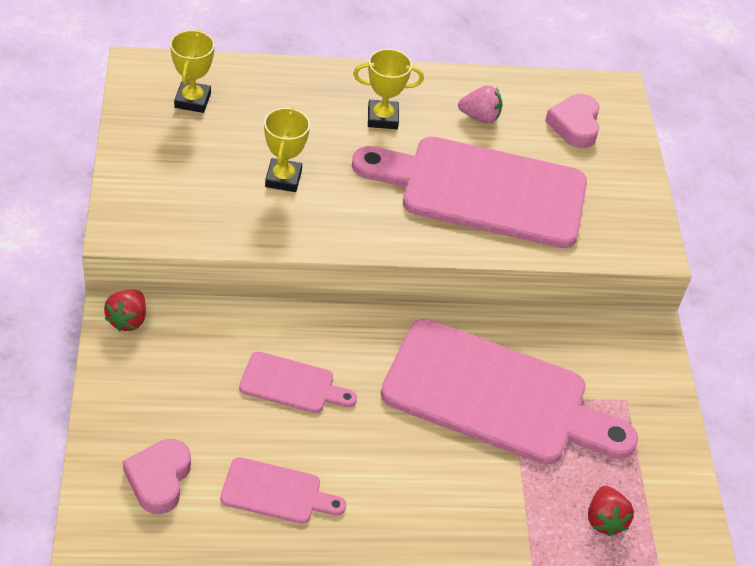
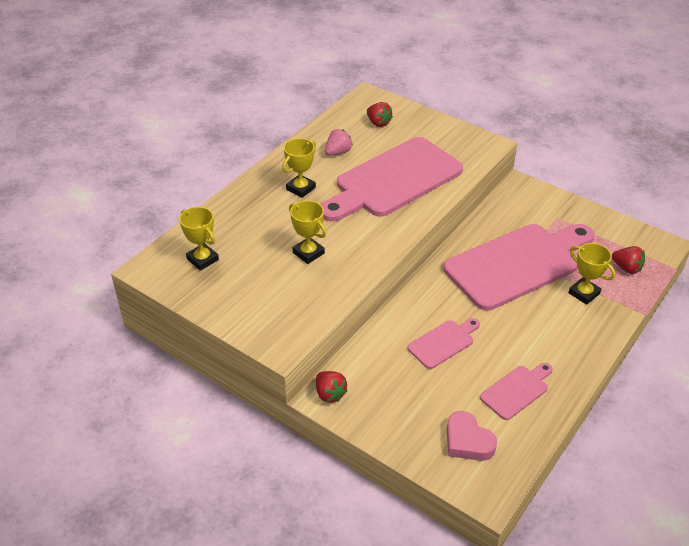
camera: 45 degrees left, 5 degrees down
pink heart [545,94,600,148] -> red strawberry [367,102,393,127]
none -> yellow trophy [568,243,616,305]

